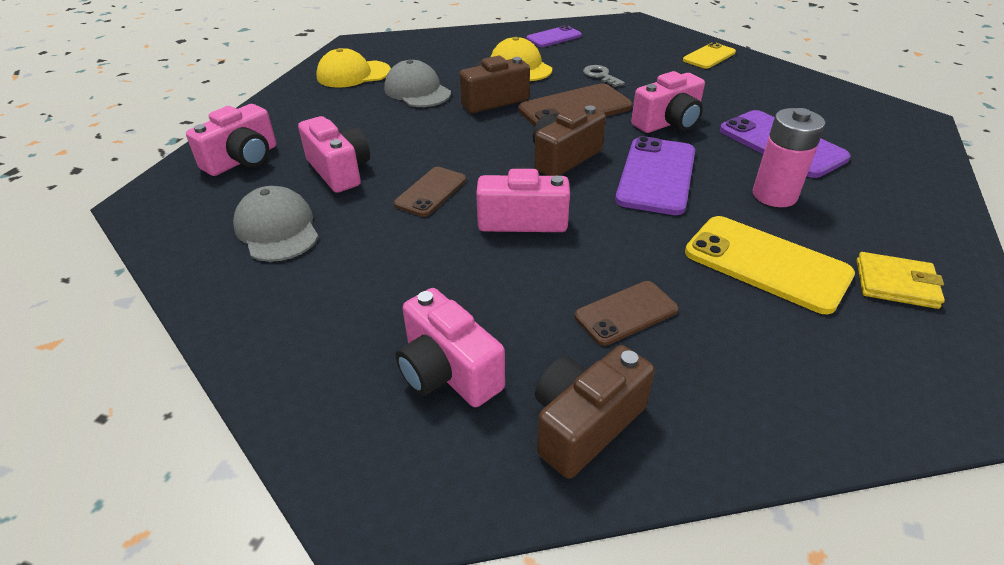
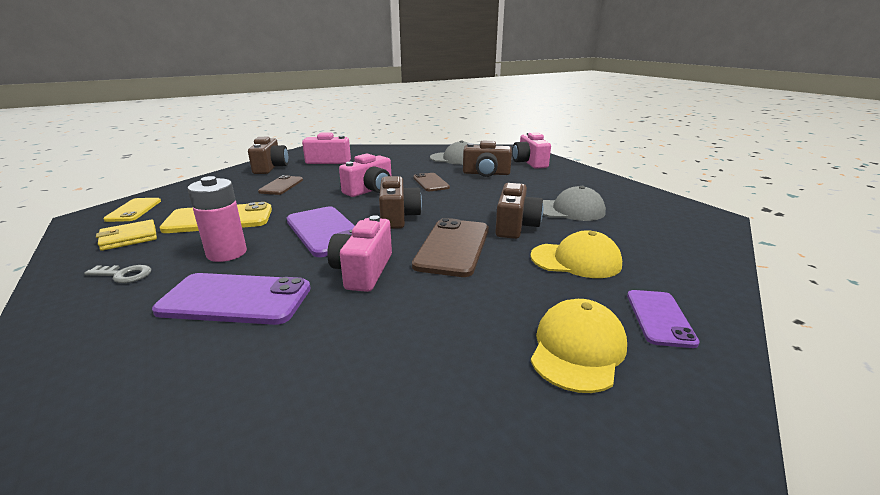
camera: 130 degrees right, 15 degrees down
pink camera [298,116,370,193] -> brown camera [463,141,512,177]
yellow cap [316,48,391,88] -> yellow cap moved to [531,299,627,393]
grey key [583,65,625,87] -> grey key moved to [84,265,151,283]
yellow phone [683,42,736,69] -> yellow phone moved to [103,198,161,222]

